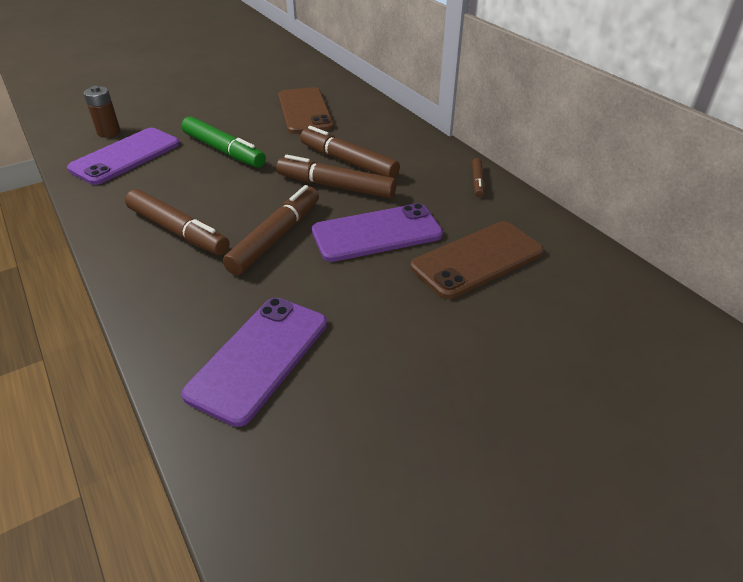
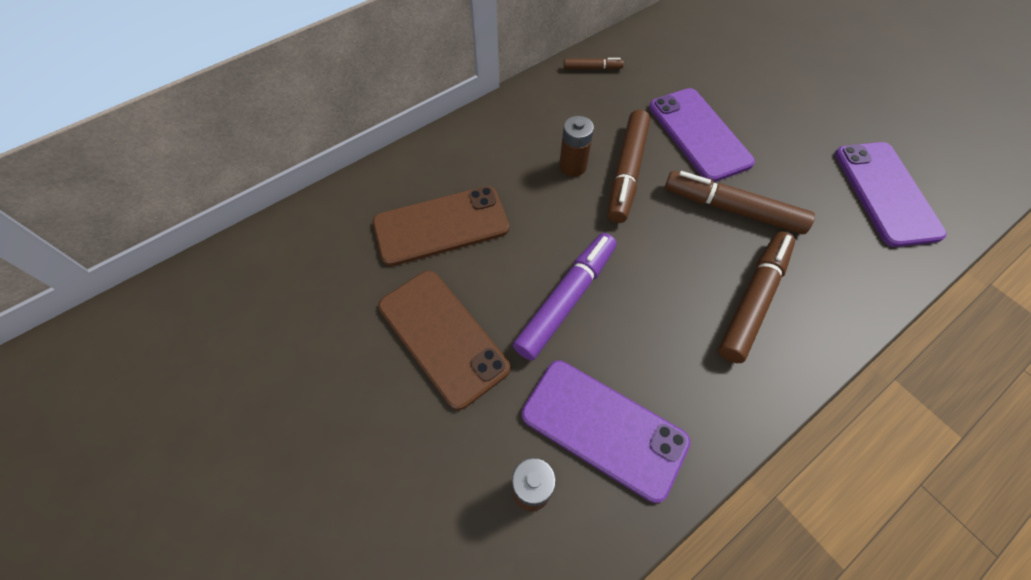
camera: 95 degrees left, 20 degrees up
green marker [181,116,266,168] -> purple marker [513,233,616,360]
purple phone [181,298,327,427] -> purple phone turned 60 degrees clockwise [835,142,947,247]
brown marker [300,126,400,178] -> brown battery [559,116,594,177]
brown phone [410,221,544,299] -> brown phone moved to [378,271,510,410]

